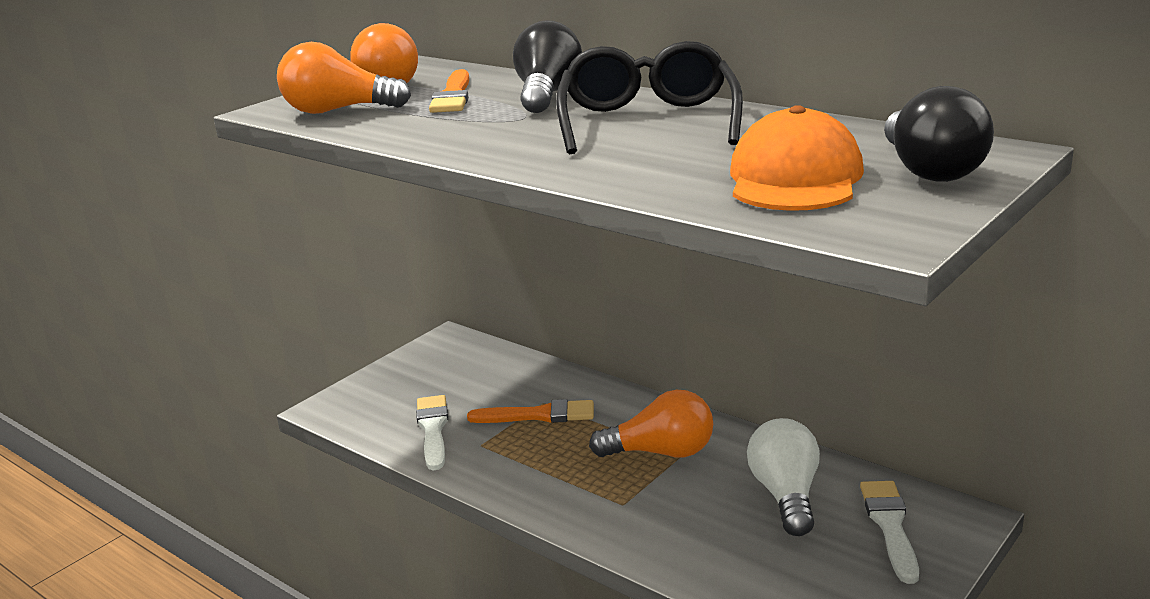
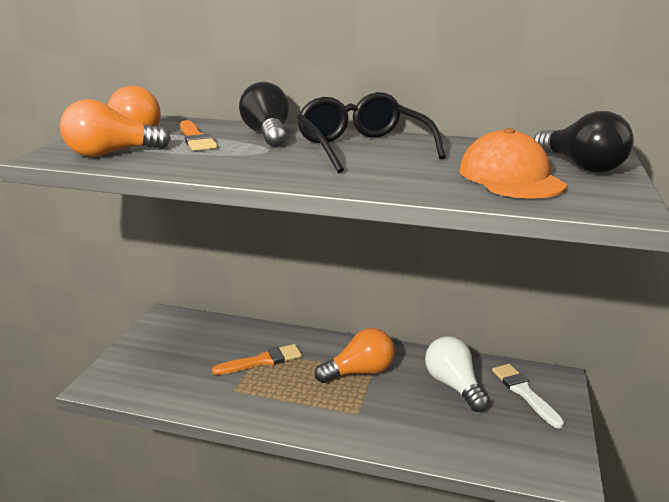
camera: 25 degrees left, 0 degrees up
white brush [416,395,448,470] -> none

